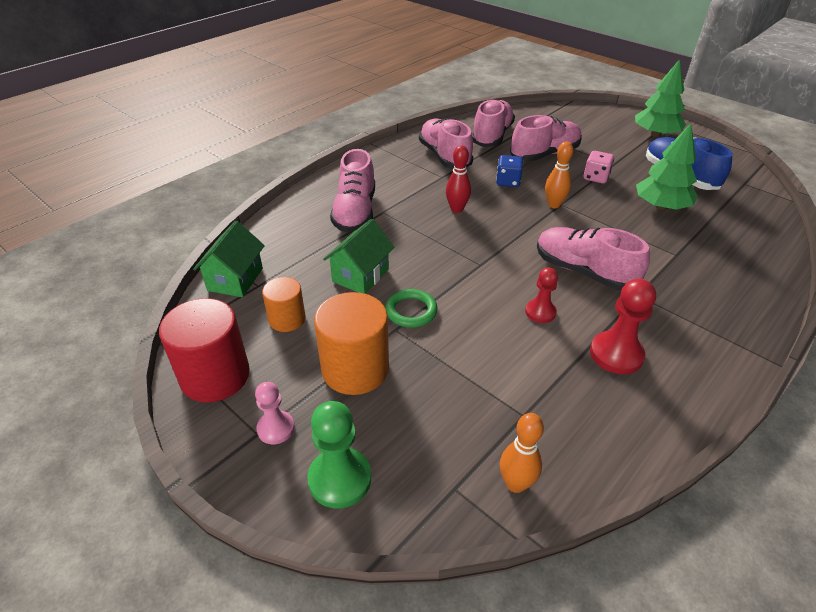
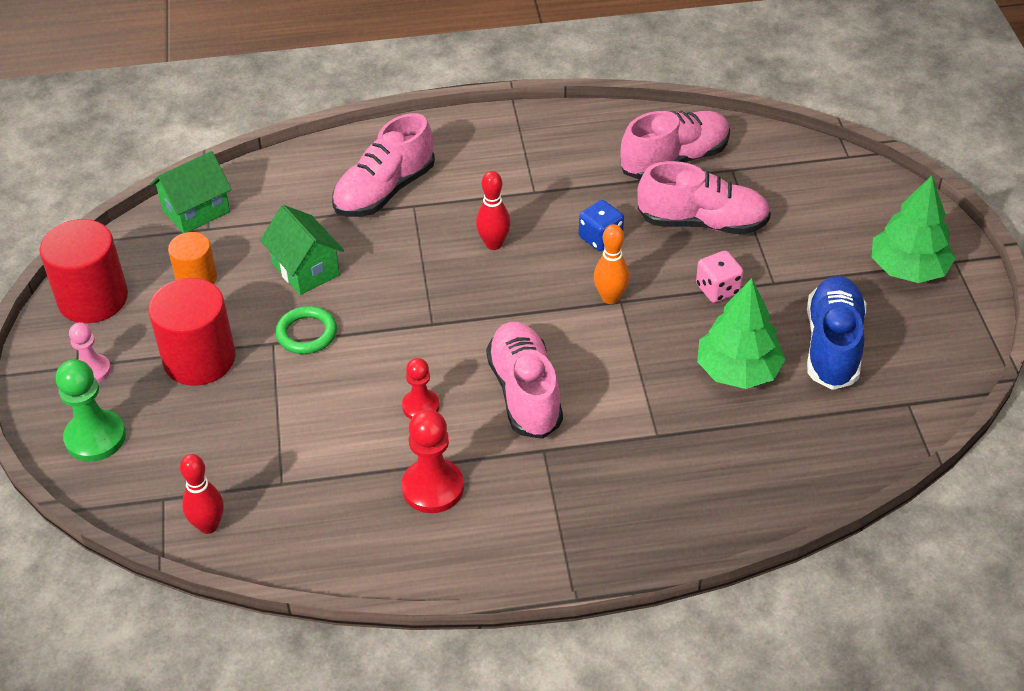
camera: 40 degrees right, 5 degrees up
orange cylinder [314,292,389,395] -> red cylinder [148,278,235,386]
green house [323,219,395,294] -> green house turned 75 degrees clockwise [260,205,344,295]
pink shoe [419,118,473,169] -> none
orange bowling pin [500,413,544,493] -> red bowling pin [180,454,224,534]

